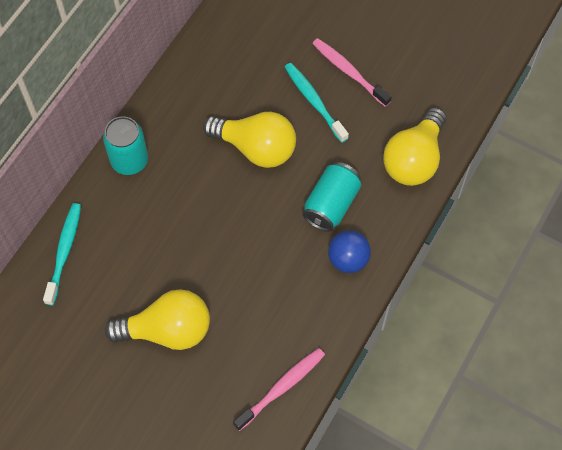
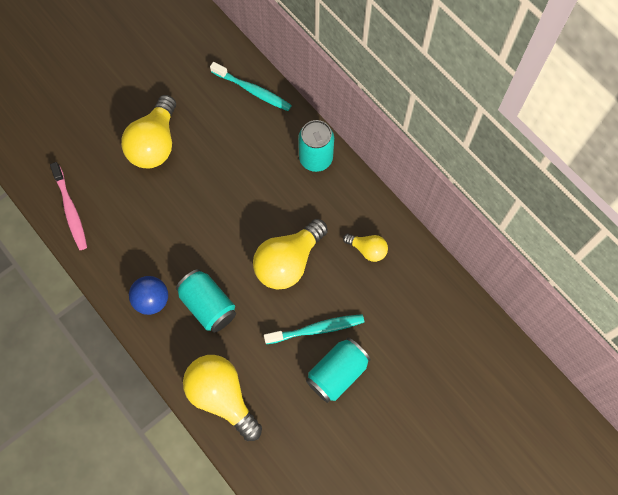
camera: 110 degrees right, 5 degrees up
pink toothbrush [312,38,392,107] -> turquoise can [306,338,371,403]
none -> yellow light bulb [343,234,388,262]

